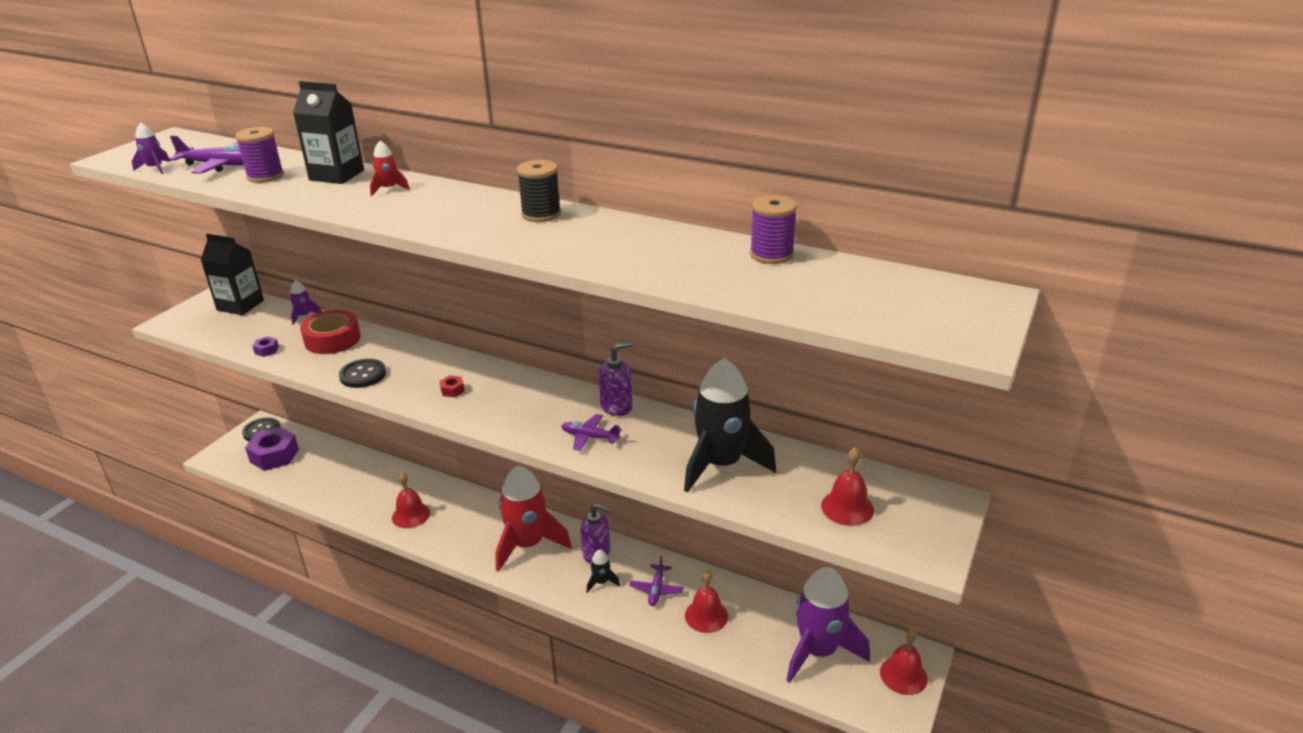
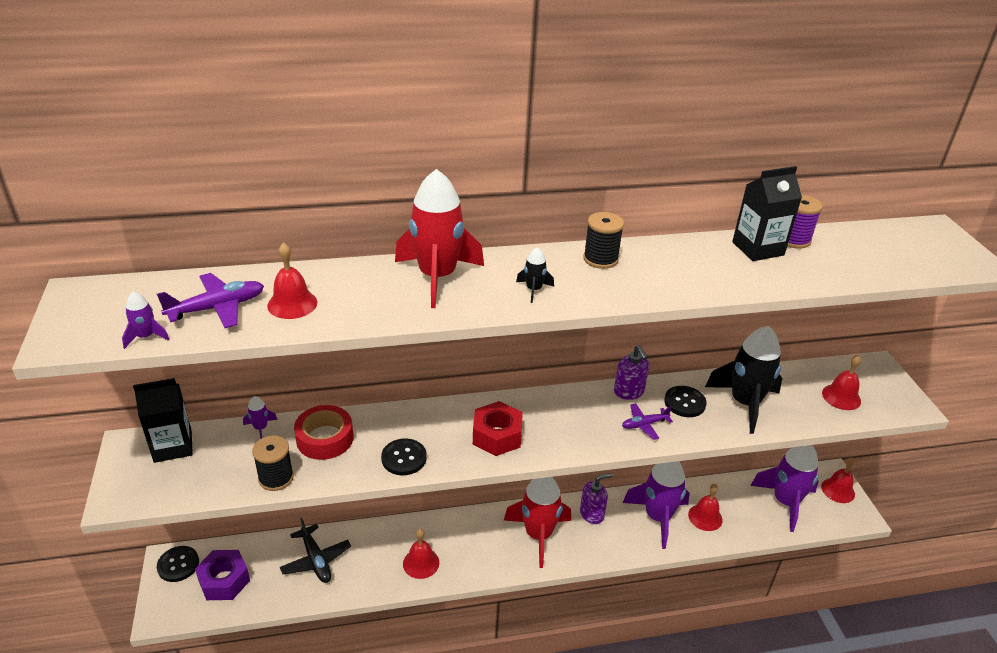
camera: 40 degrees left, 5 degrees up
purple spool [235,127,284,183] -> red bell [267,242,317,319]
purple nut [252,336,279,357] -> black spool [252,436,294,491]
black carton [293,81,364,184] -> black carton moved to [732,166,802,261]
red rocket [370,141,410,196] -> red rocket [395,169,484,308], size x2.39
red nut [439,375,465,397] -> red nut [473,401,523,456], size x2.31
black rocket [587,550,620,593] -> black rocket moved to [516,247,554,303]
purple soap dispenser [599,341,633,416] -> purple soap dispenser turned 135 degrees clockwise [614,345,649,400]
purple plane [629,556,684,606] -> purple rocket [623,461,690,549]
none -> black plane [280,517,351,583]
none -> black button [664,386,707,417]

